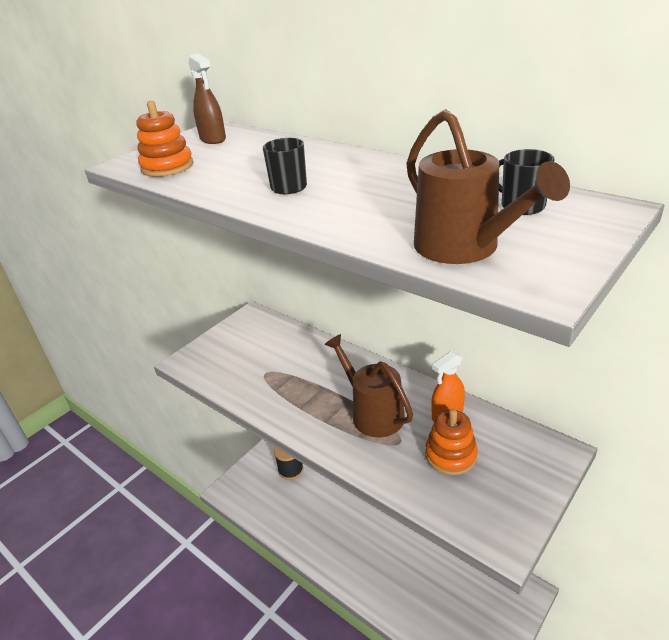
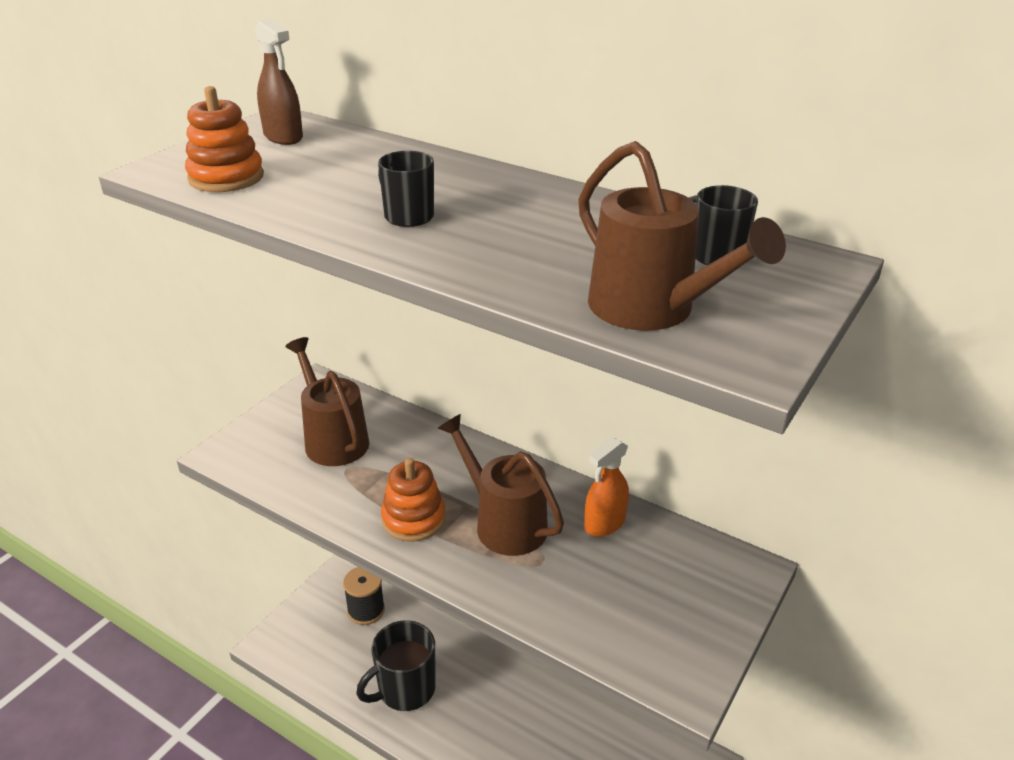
camera: 10 degrees left, 0 degrees up
orange stacking toy [425,409,478,475] -> orange stacking toy moved to [381,458,446,542]
none -> brown watering can [285,337,369,466]
none -> black mug [356,620,436,711]

